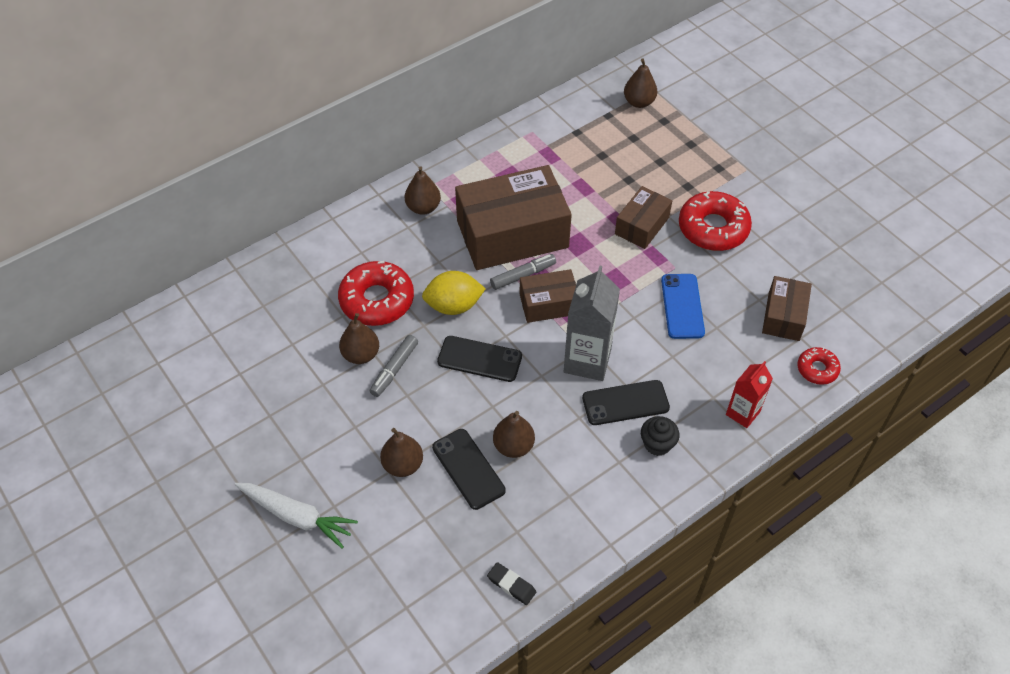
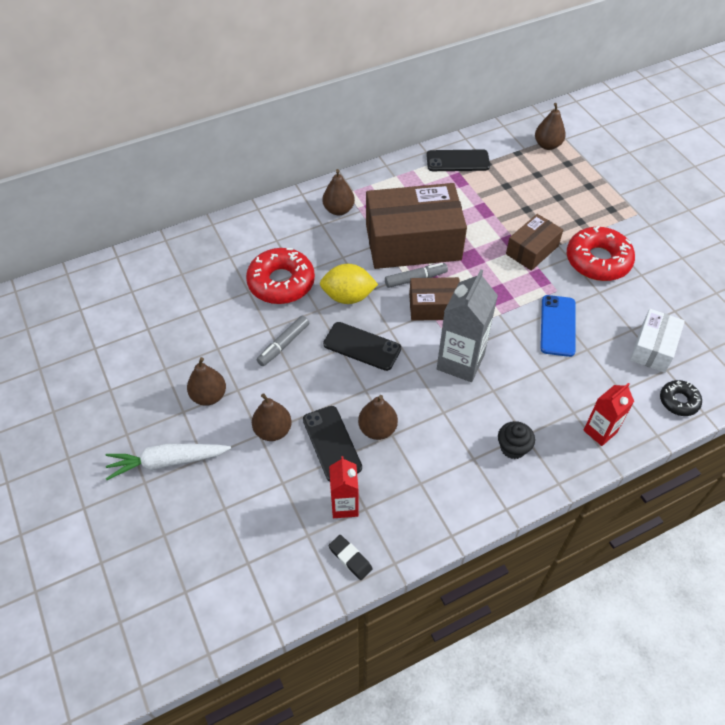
camera: 10 degrees right, 0 degrees up
white carrot [235,483,358,549] -> white carrot turned 135 degrees clockwise [106,444,231,480]
brown pear [339,313,379,364] -> brown pear moved to [187,357,226,406]
black phone [582,380,670,425] -> black phone moved to [426,149,490,171]
brown box [762,276,812,341] -> white box [630,309,685,373]
red donut [797,347,841,385] -> black donut [660,380,702,416]
none -> red carton [329,456,359,518]

